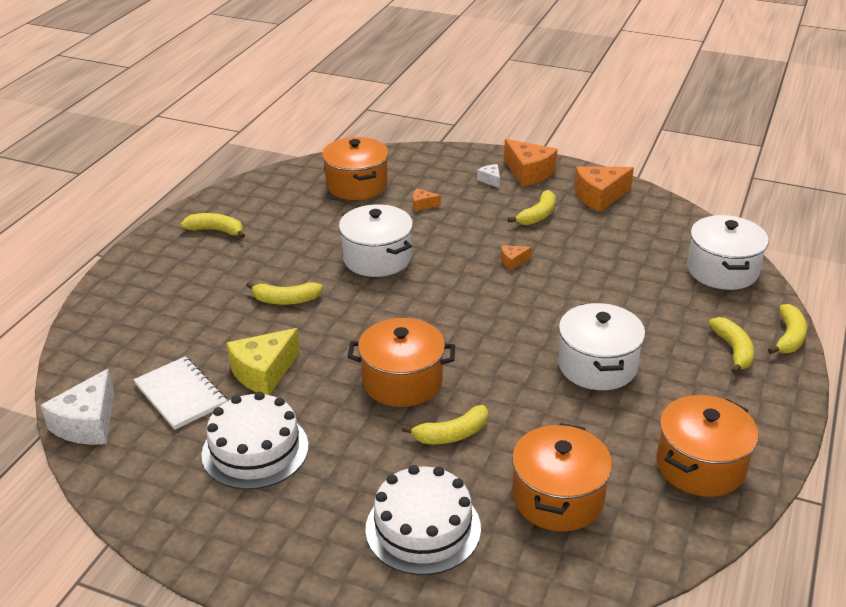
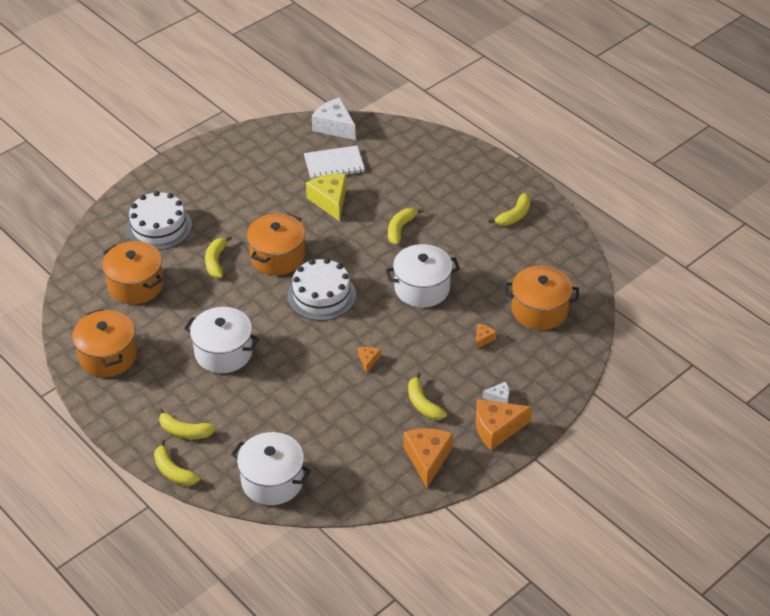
camera: 115 degrees right, 10 degrees up
white cake [201,392,309,490] -> white cake moved to [287,258,356,321]

